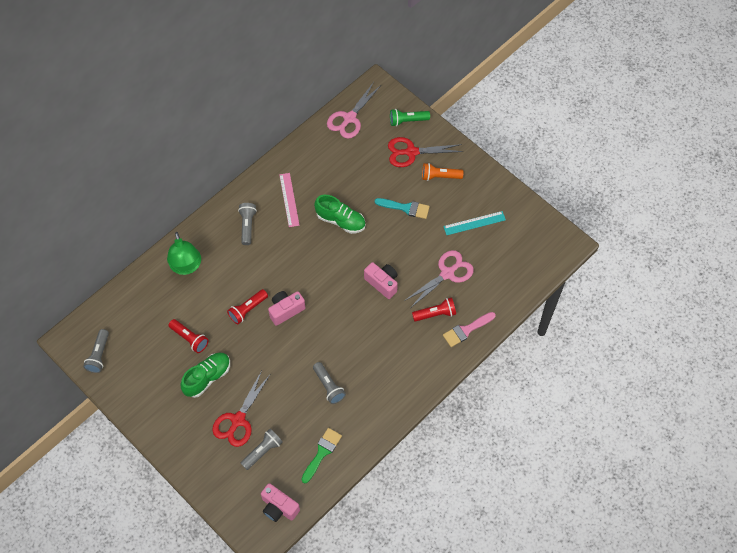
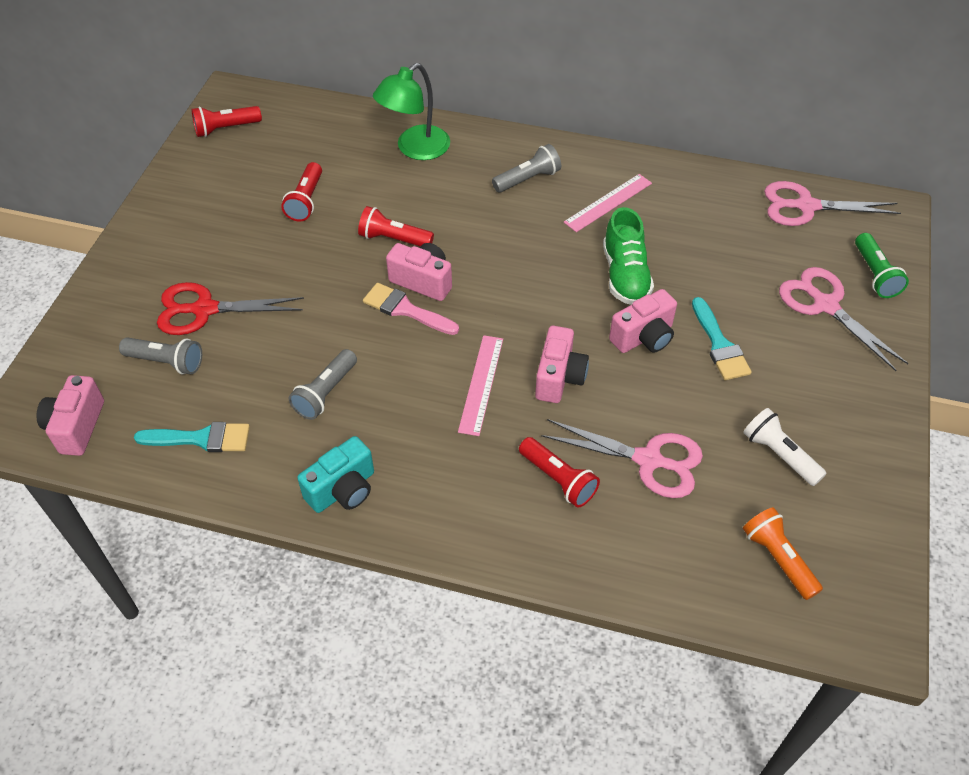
camera: 60 degrees right, 10 degrees down
grey flashlight [83,329,109,373] -> red flashlight [191,106,262,137]
green shoe [181,353,230,398] -> none
green brush [301,428,342,483] -> turquoise brush [134,422,250,452]
red scissors [388,137,463,167] -> pink scissors [779,267,908,371]
green flashlight [390,109,430,127] -> green flashlight turned 150 degrees counterclockwise [855,233,909,298]
orange flashlight [422,163,463,181] -> orange flashlight moved to [743,507,823,600]
turquoise ruler [443,211,506,235] -> white flashlight [743,408,827,486]
pink brush [443,312,496,347] -> pink brush moved to [363,283,459,335]
none -> turquoise camera [297,436,374,513]
none -> pink ruler [458,335,503,436]
none -> pink camera [609,289,677,353]

